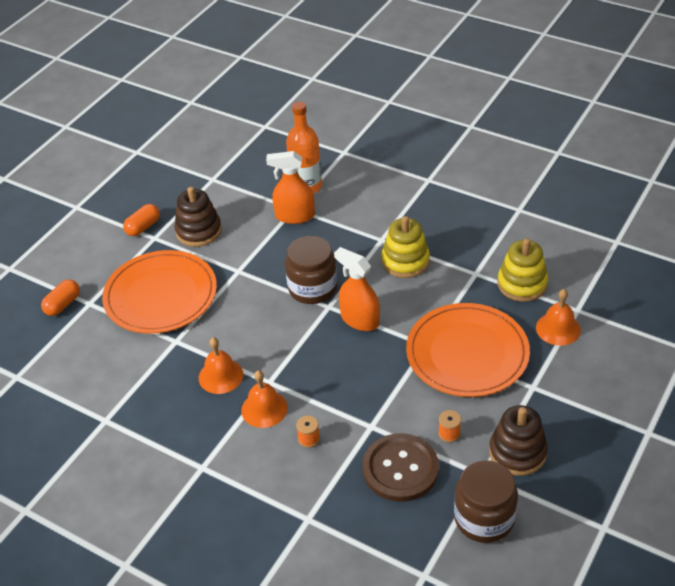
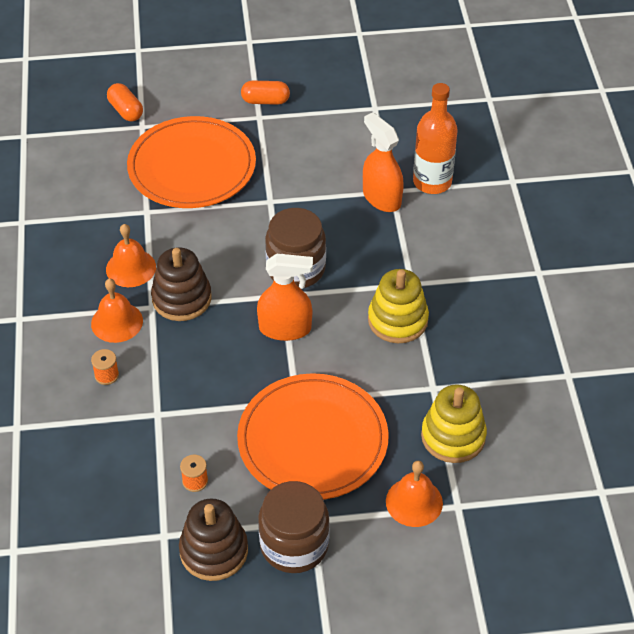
camera: 50 degrees right, 5 degrees up
orange capsule [41,279,80,316] -> orange capsule turned 60 degrees clockwise [107,83,143,121]
brown stacking toy [175,187,222,247] -> brown stacking toy moved to [151,247,212,321]
orange spray bottle [334,247,380,331] -> orange spray bottle turned 90 degrees clockwise [257,253,313,341]
brown button [363,433,439,502] -> none
brown jar [454,460,518,543] -> brown jar moved to [258,481,330,573]

